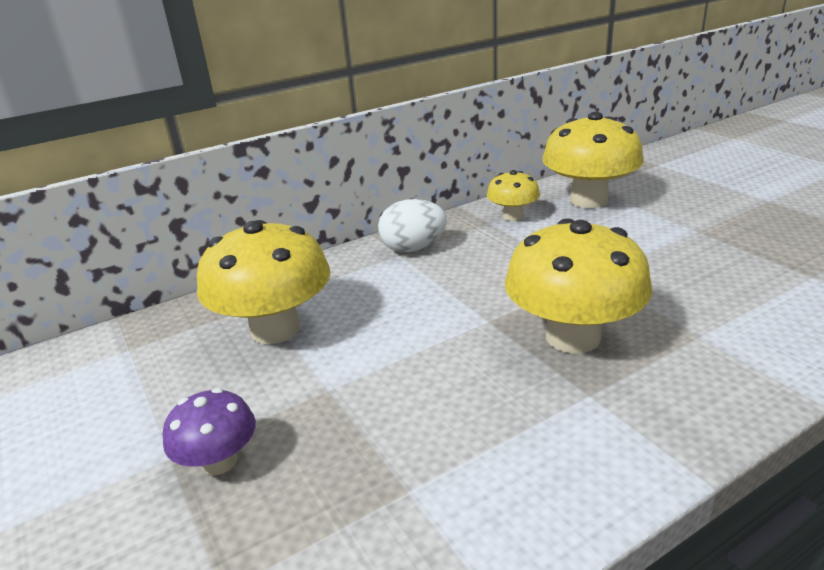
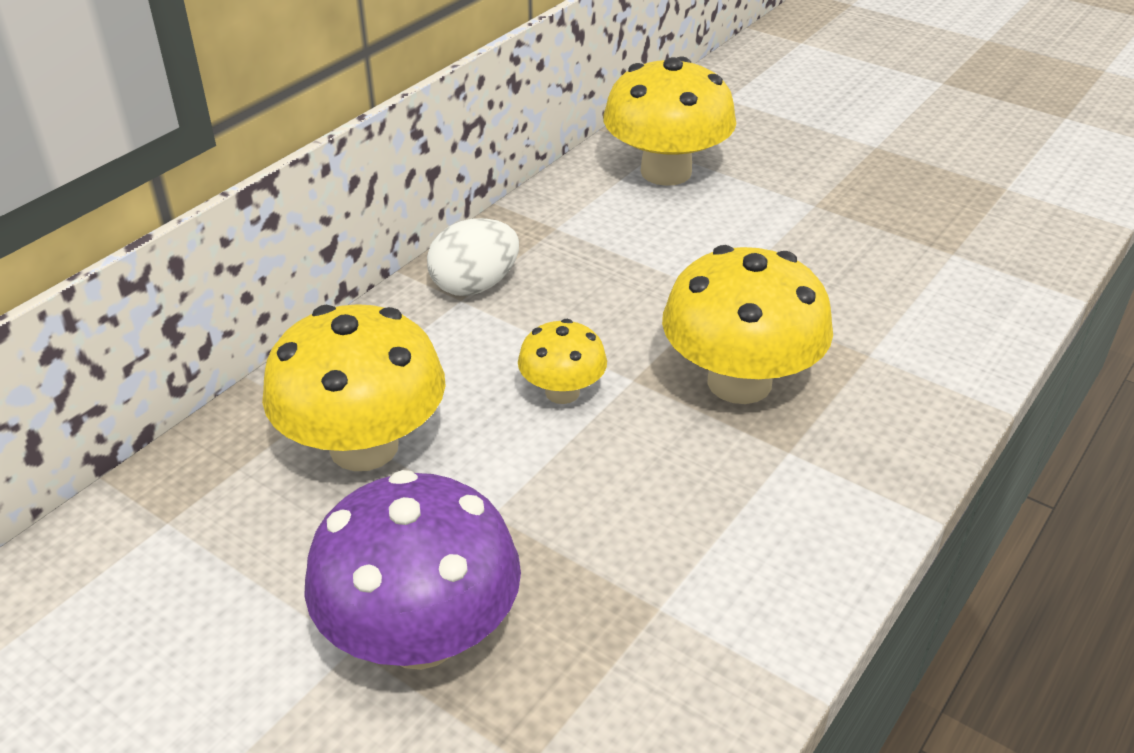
camera: 25 degrees left, 10 degrees up
purple mushroom [163,388,256,475] -> purple mushroom [304,470,521,670], size x1.88
yellow mushroom [487,170,540,221] -> yellow mushroom moved to [518,319,607,404]

